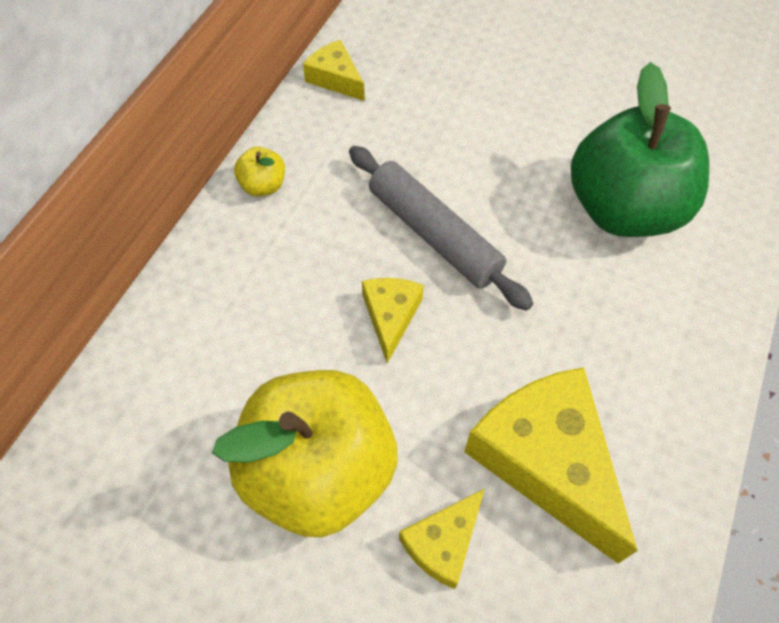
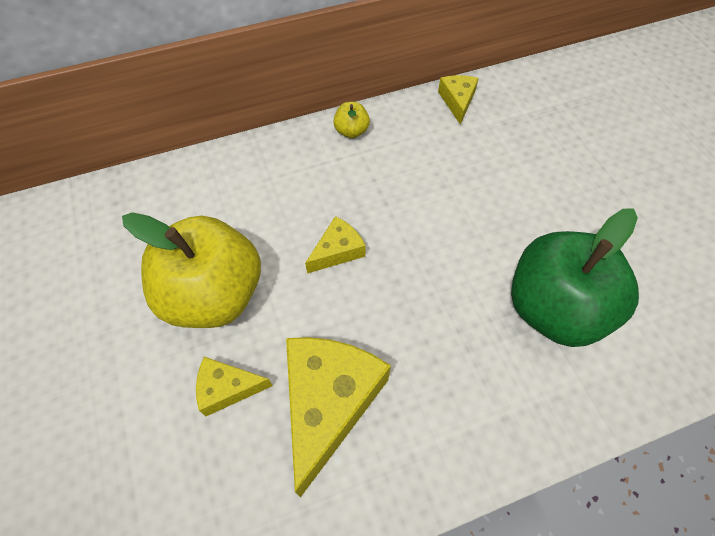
camera: 45 degrees right, 0 degrees up
grey rolling pin [349,146,534,311] -> none

